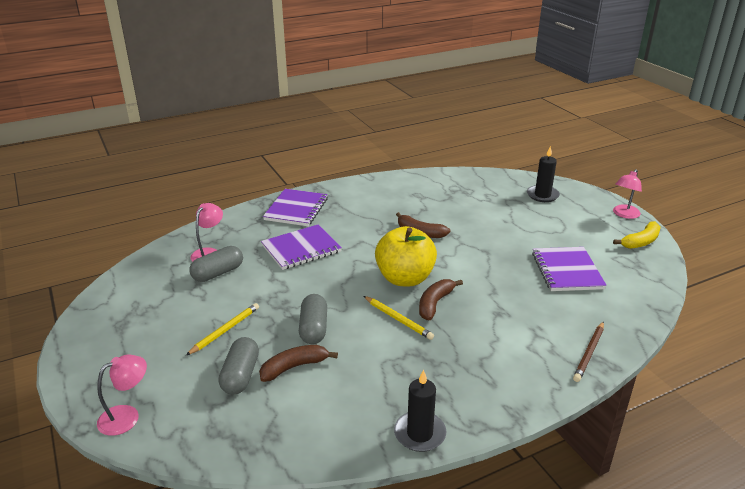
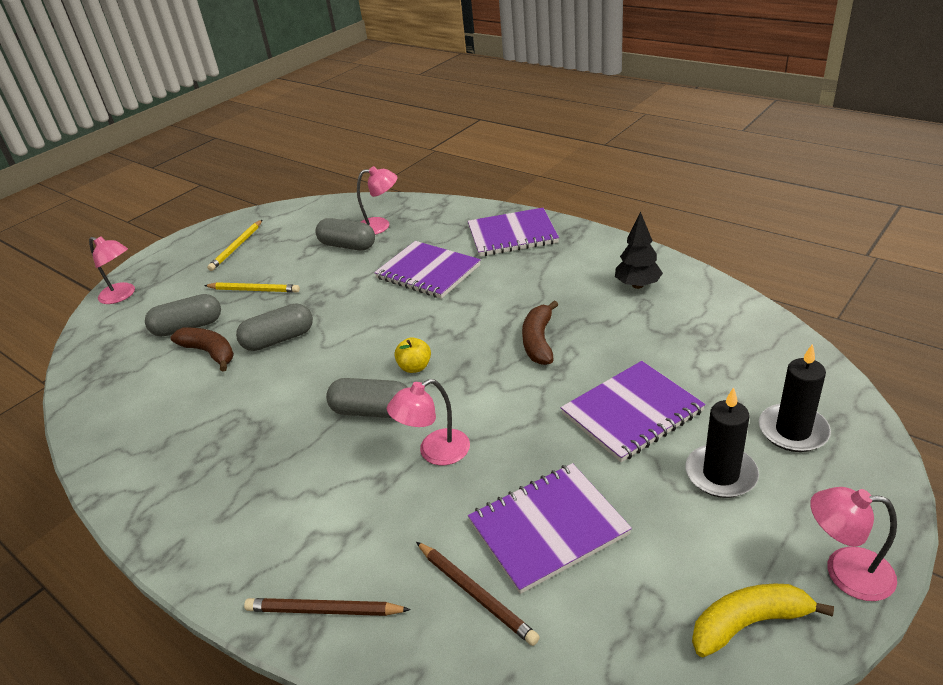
camera: 70 degrees right, 5 degrees up
yellow pencil [364,296,434,340] -> yellow pencil moved to [207,220,262,271]
yellow apple [375,226,437,286] -> yellow apple [394,337,431,373], size x0.41
black candle [394,370,446,452] -> black candle moved to [685,387,759,498]
brown banana [419,279,463,320] -> grey capsule [326,378,408,418]
yellow banana [613,221,661,249] -> yellow banana turned 135 degrees clockwise [692,584,834,657]
none -> pink lamp [387,379,470,465]
none -> brown pencil [416,542,540,646]
none -> purple notebook [561,361,705,462]
none -> black tree [615,211,663,289]

